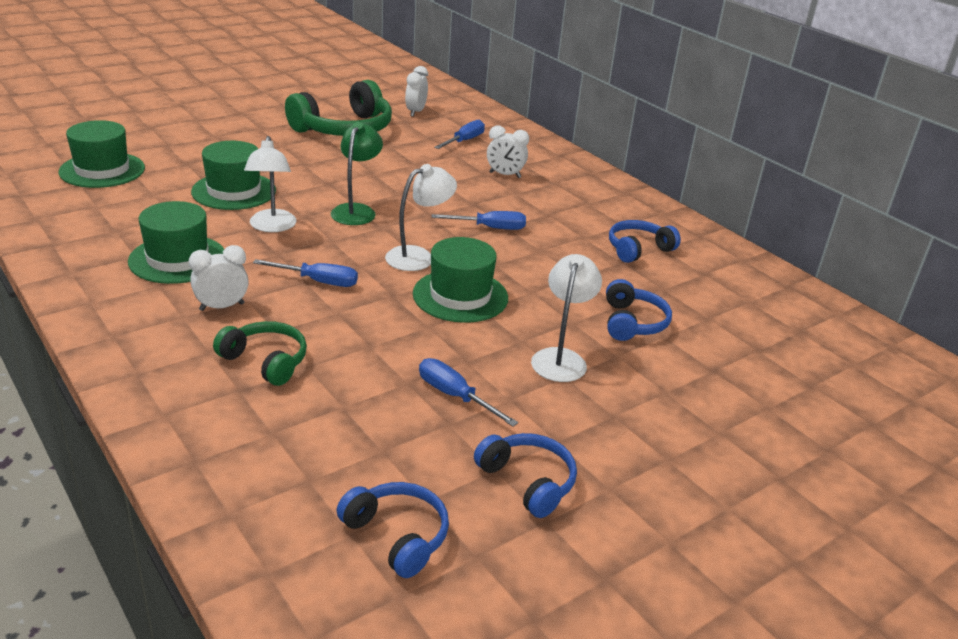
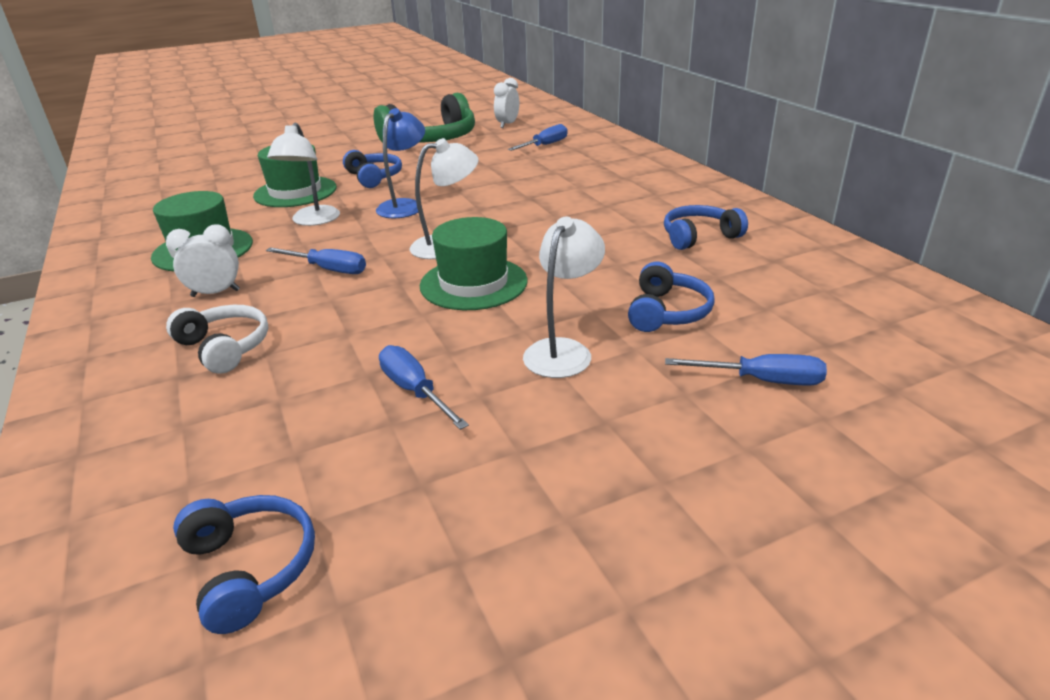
camera: 15 degrees right, 0 degrees up
green hat [58,120,145,188] -> none
green headphones [213,321,307,386] -> white headphones [166,305,268,374]
green lamp [331,122,383,225] -> blue lamp [376,108,425,218]
blue screwdriver [432,211,526,230] -> blue screwdriver moved to [665,354,827,386]
blue headphones [474,433,577,518] -> blue headphones moved to [343,150,402,188]
white clock [487,125,529,178] -> none

